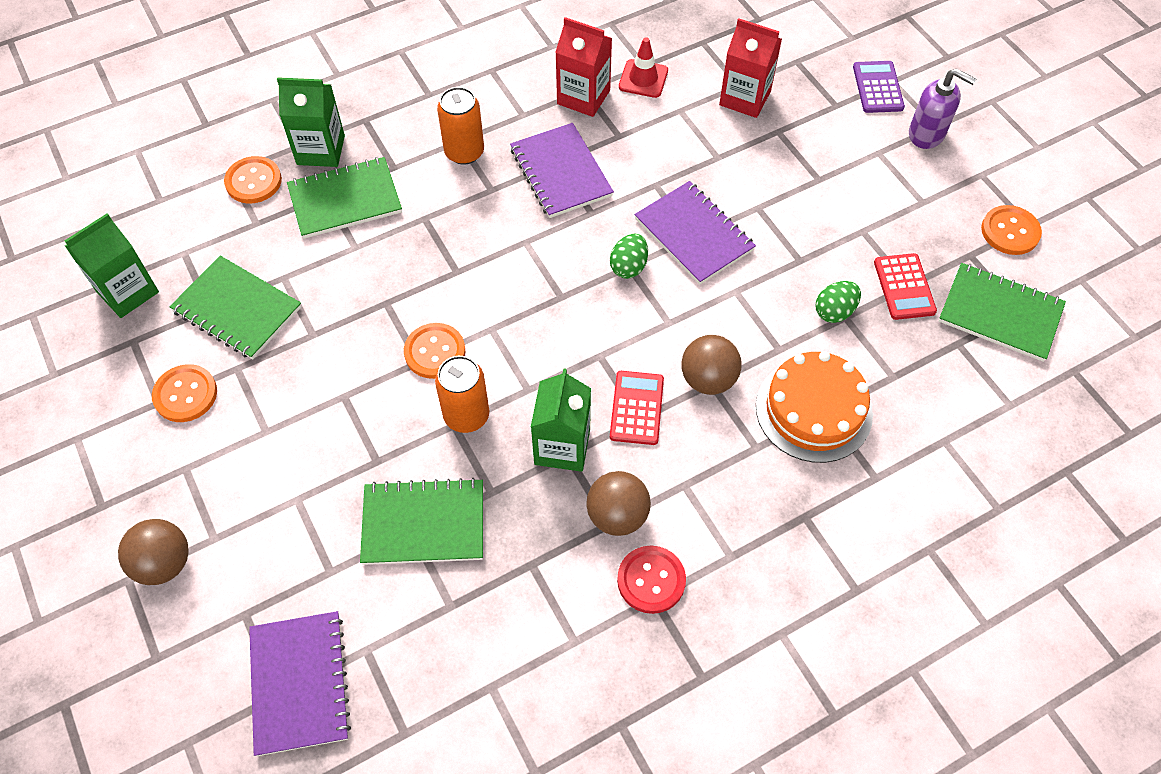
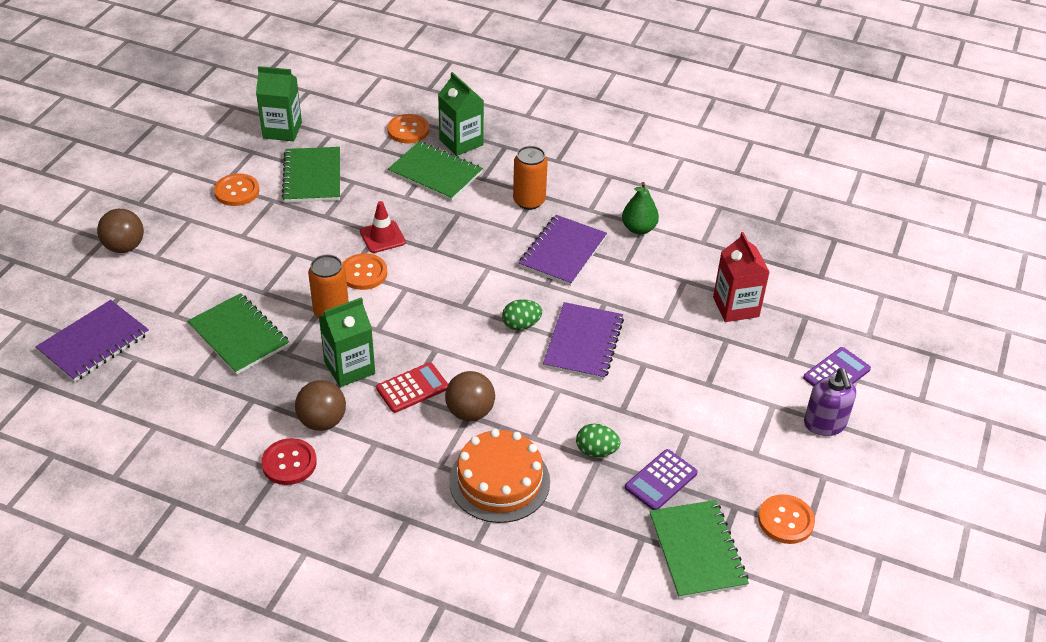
camera: 50 degrees right, 15 degrees down
red carton [555,17,612,117] -> green pear [622,182,659,234]
red traffic cone [619,37,668,98] -> red traffic cone moved to [360,201,406,253]
red calculator [874,253,937,320] -> purple calculator [625,449,698,510]

